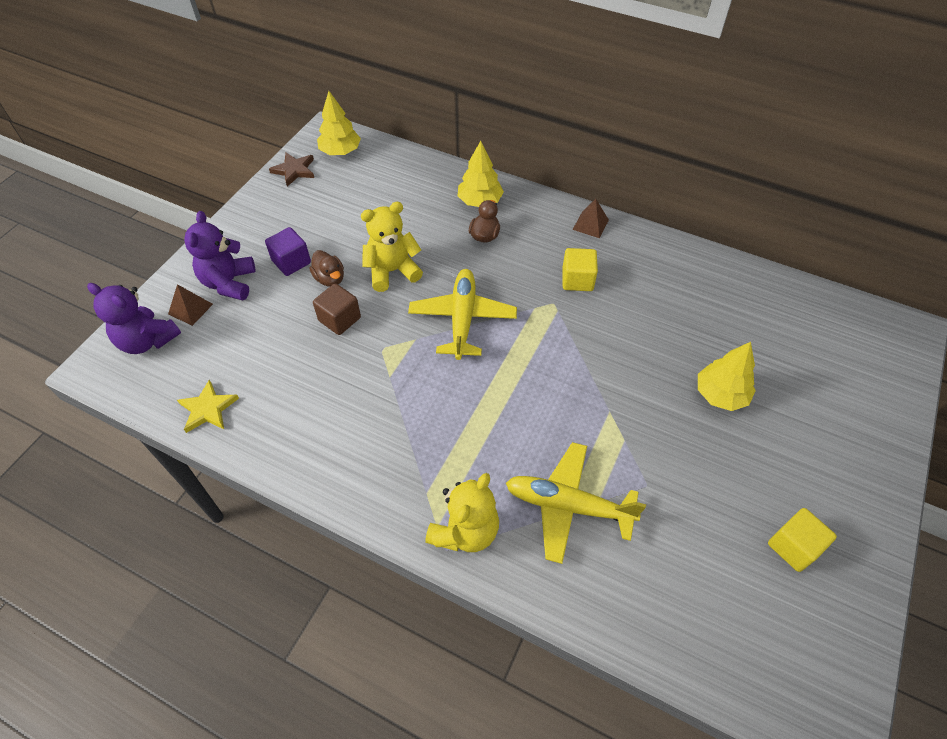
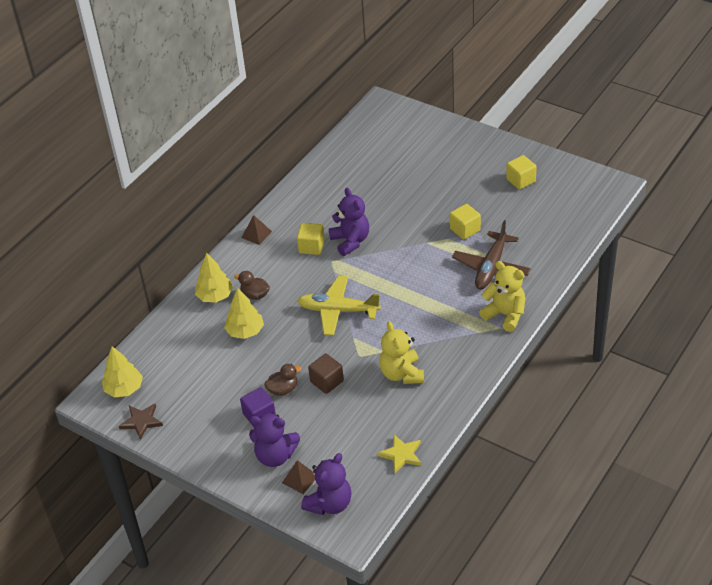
camera: 80 degrees left, 10 degrees down
yellow teddy bear [361,202,423,292] -> yellow teddy bear moved to [379,321,424,384]
yellow plane [506,442,646,564] -> brown plane [452,220,531,290]
yellow tree [698,342,756,411] -> yellow tree moved to [224,288,264,339]
none -> purple teddy bear [329,188,369,256]
none -> yellow cube [450,204,481,240]

